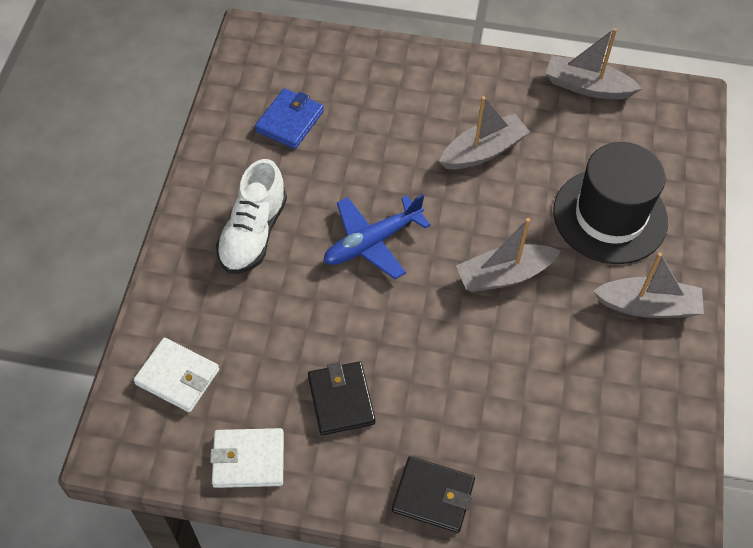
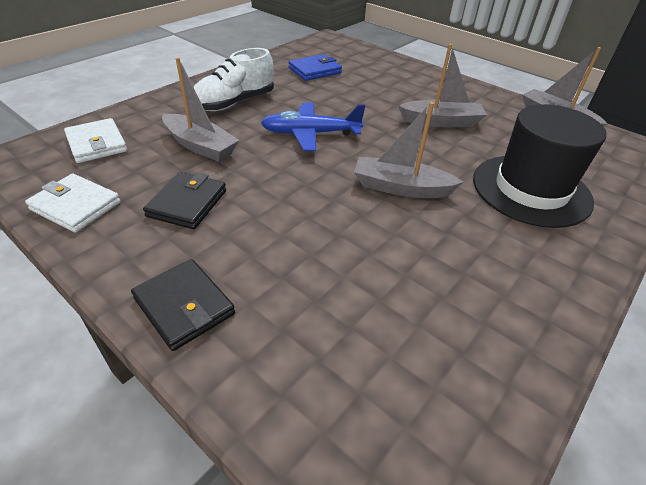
camera: 30 degrees right, 15 degrees down
grey boat [593,252,704,318] -> grey boat moved to [162,57,239,162]

